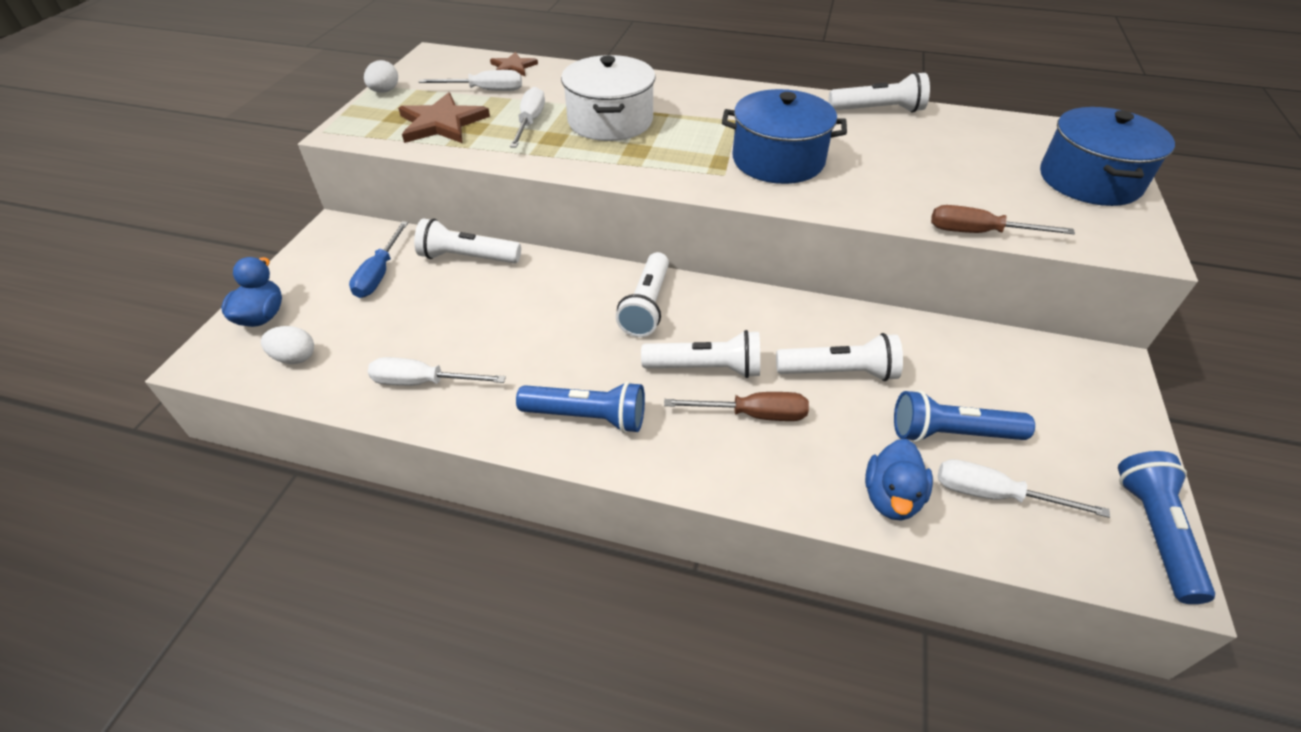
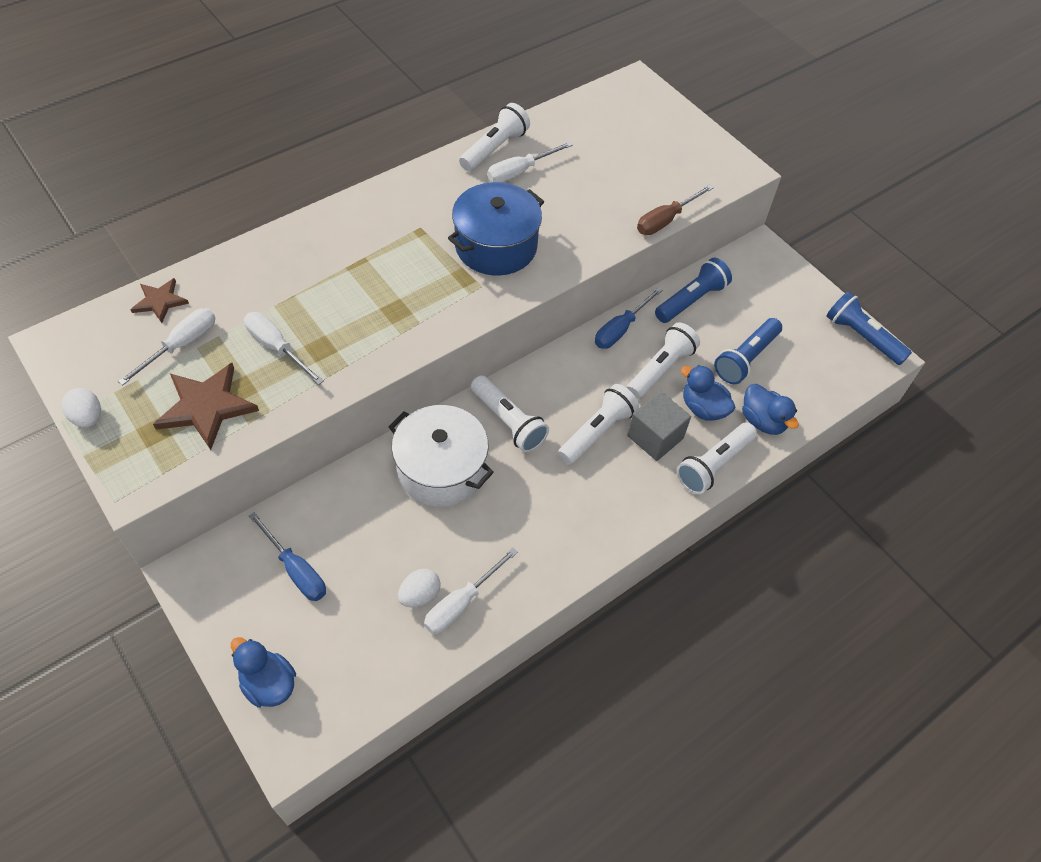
camera: 55 degrees left, 10 degrees up
white egg [261,326,314,364] -> white egg moved to [398,569,441,608]
white flashlight [414,219,521,263] -> white flashlight moved to [677,423,757,494]
blue flashlight [516,381,645,433] -> blue flashlight moved to [655,258,732,323]
white pot [561,55,656,141] -> white pot moved to [389,405,494,507]
brown screwdriver [664,392,809,421] -> grey cube [627,391,691,461]
white screwdriver [937,459,1110,518] -> white screwdriver moved to [487,142,573,183]
blue pot [1040,107,1175,206] -> none
none -> blue screwdriver [595,287,662,349]
none -> blue duck [681,365,735,421]

